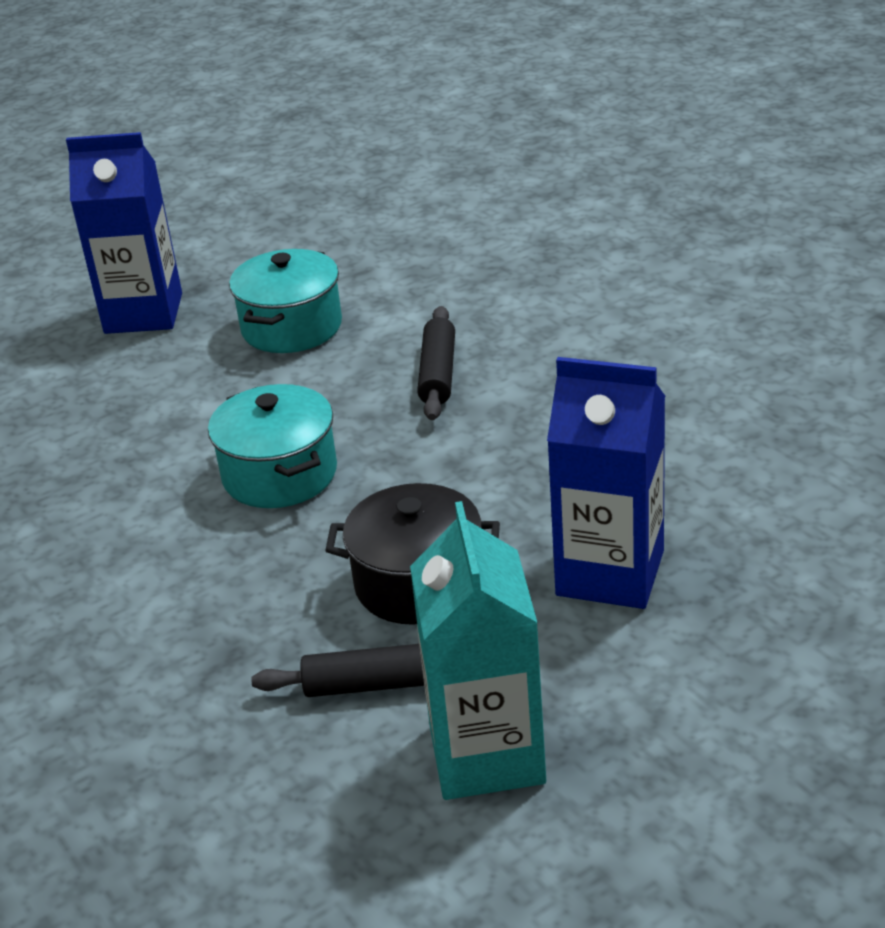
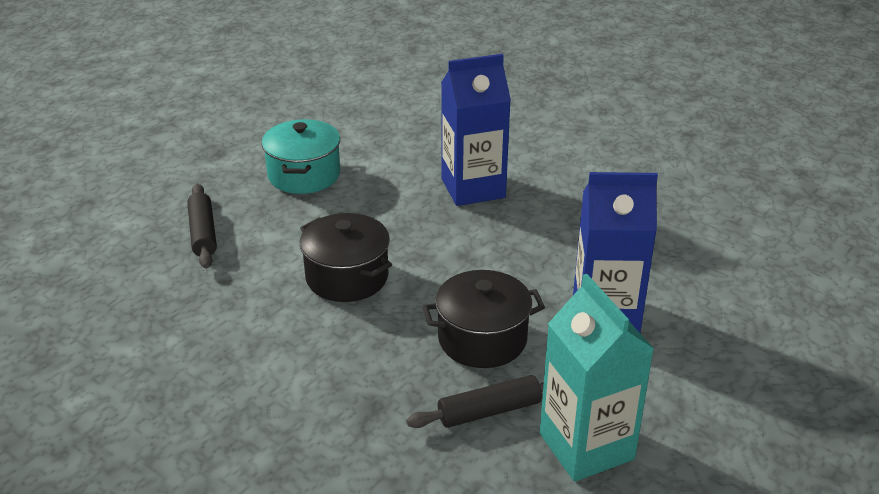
camera: 20 degrees left, 0 degrees up
blue carton [66,132,182,334] -> blue carton moved to [441,54,511,206]
turquoise pot [208,384,337,508] -> black pot [300,213,392,302]
black rolling pin [417,306,455,420] -> black rolling pin moved to [187,184,217,268]

